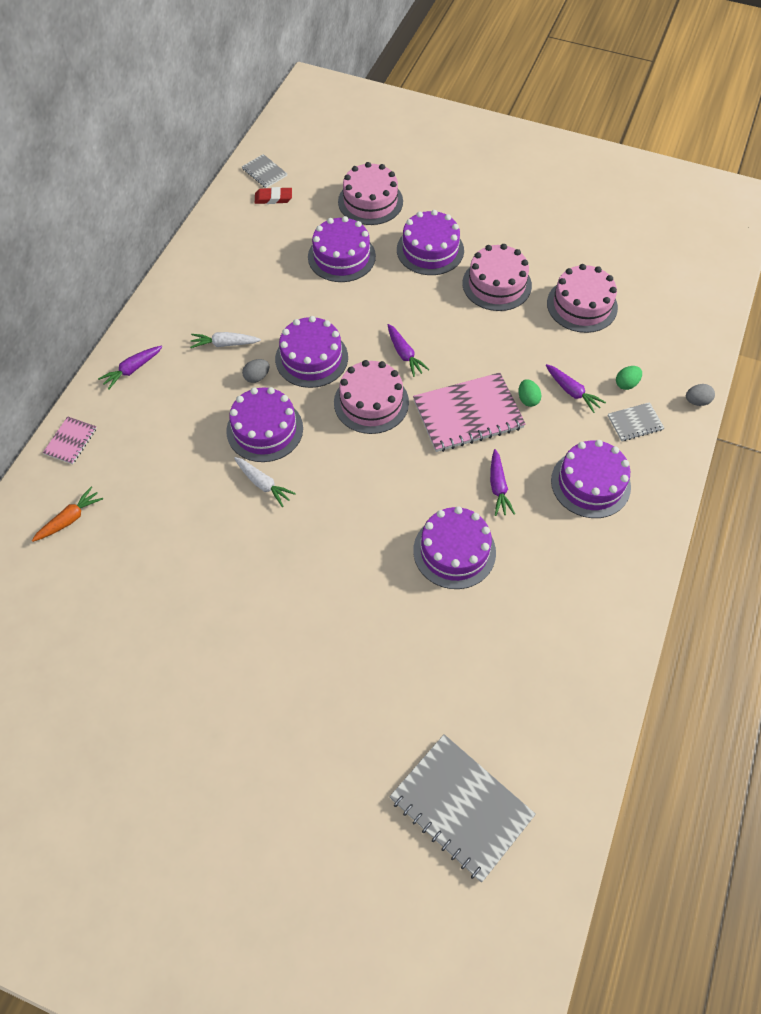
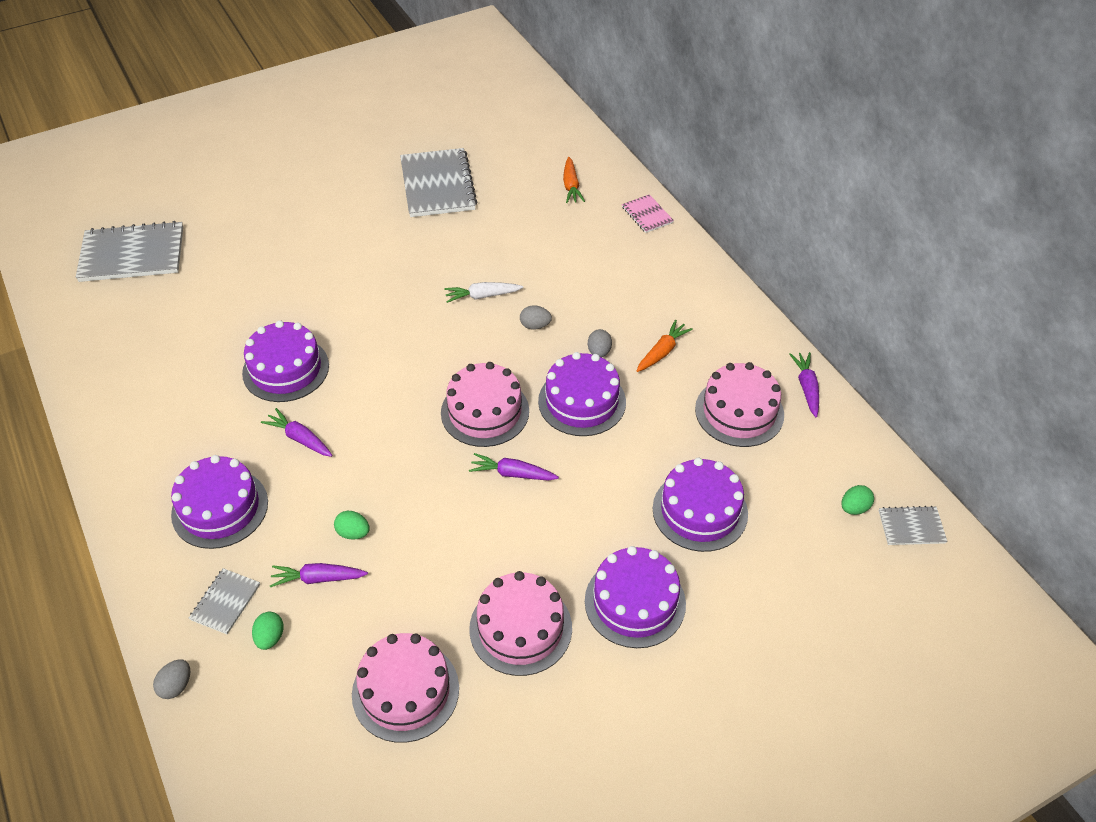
camera: 130 degrees right, 10 degrees down
purple carrot [98,346,162,390] -> purple carrot moved to [789,352,819,417]
white carrot [190,332,261,348] -> orange carrot [637,320,693,372]
purple cake [226,387,303,462] -> grey egg [520,305,552,330]
red eraser [255,187,292,204] -> green egg [841,485,874,515]
pink cake [338,162,403,225] -> pink cake moved to [695,362,784,447]
pink notebook [413,373,526,452] -> none
none -> grey notebook [400,148,477,217]

